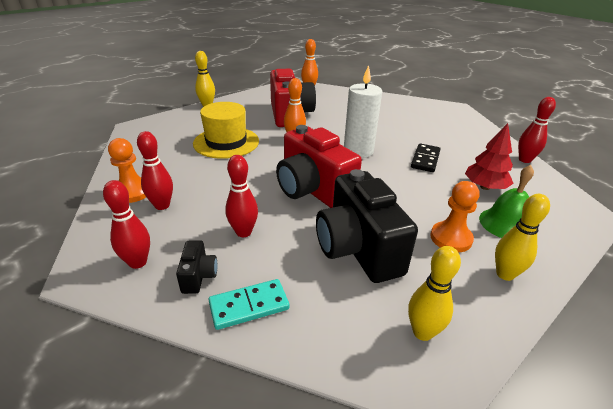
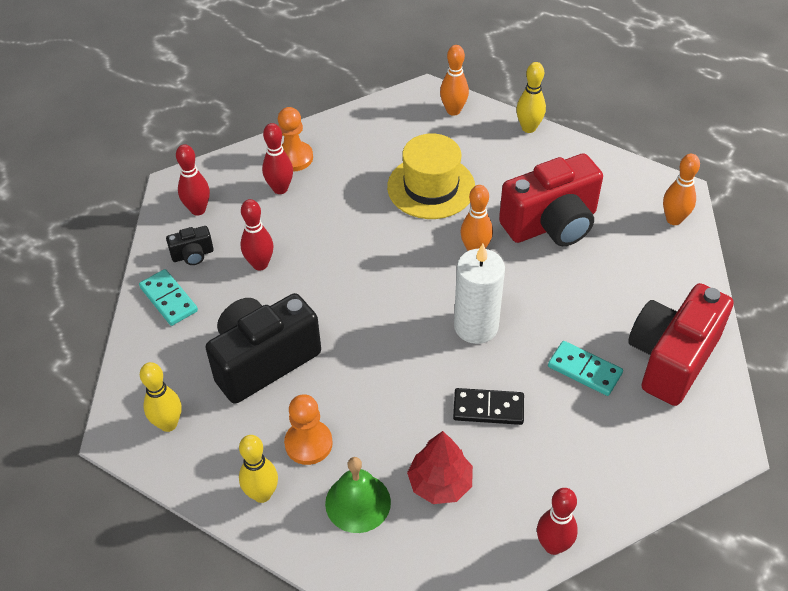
camera: 75 degrees right, 15 degrees up
red camera [276,125,362,208] -> red camera moved to [628,283,734,406]
none -> orange bowling pin [440,45,469,116]
none -> turquoise domino [548,341,623,396]

